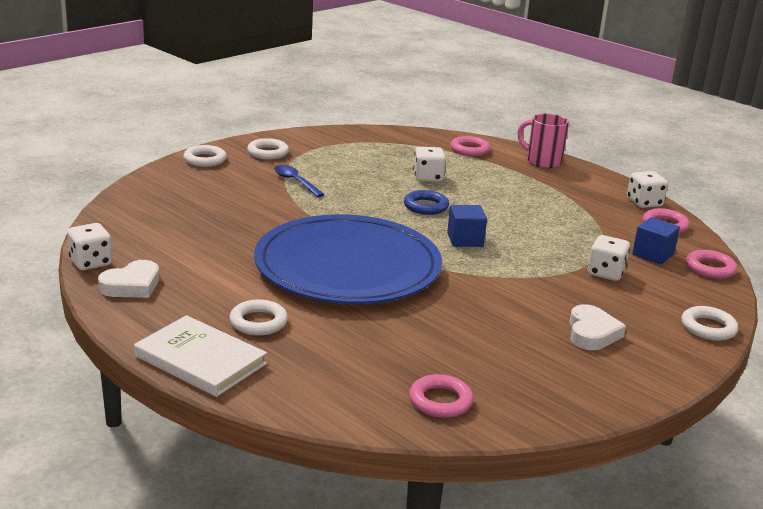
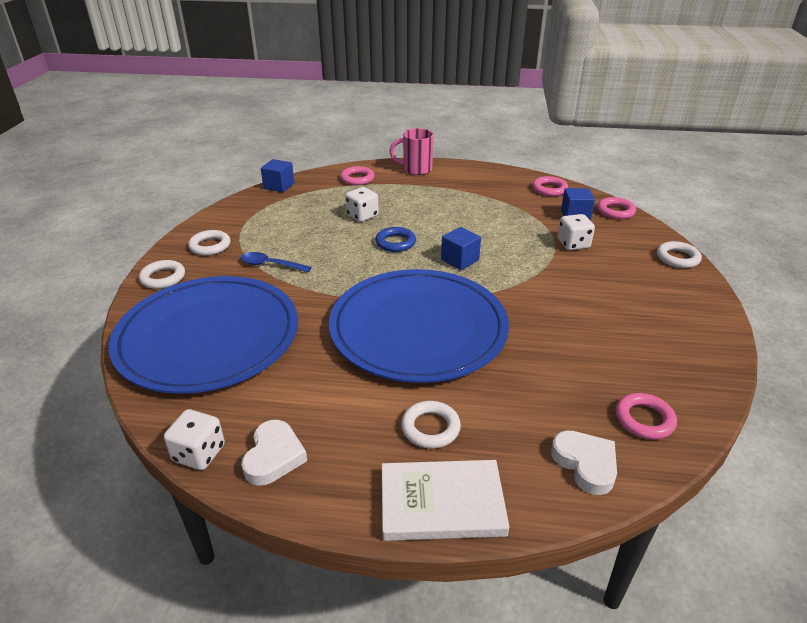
camera: 35 degrees left, 10 degrees up
white heart [569,304,626,350] -> white heart moved to [551,430,617,495]
white dice [627,171,668,208] -> none
none -> blue plate [108,276,298,394]
none -> blue cube [261,159,294,192]

